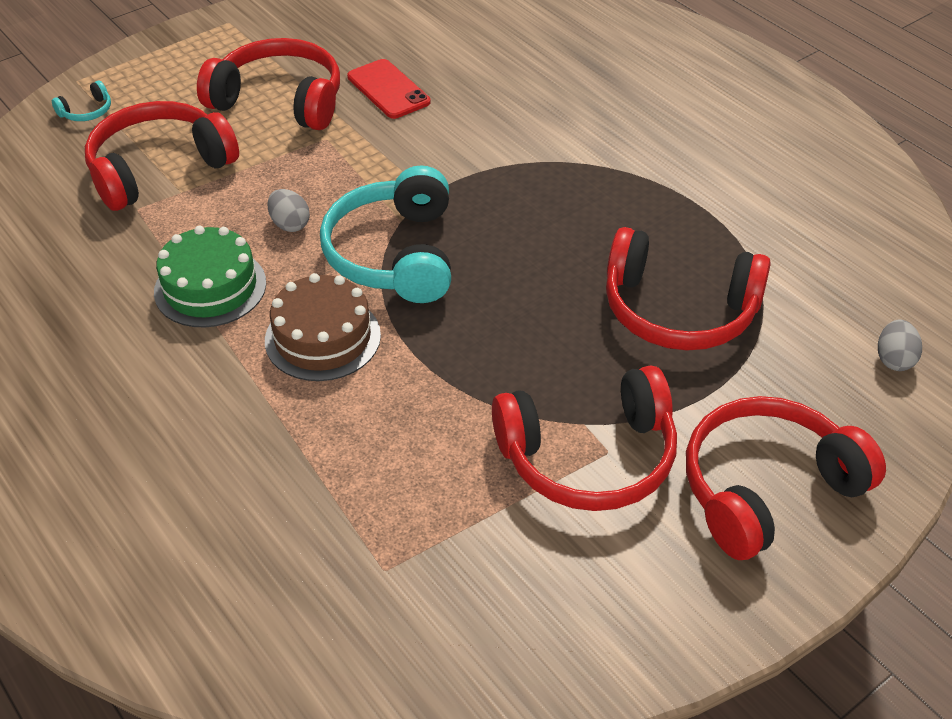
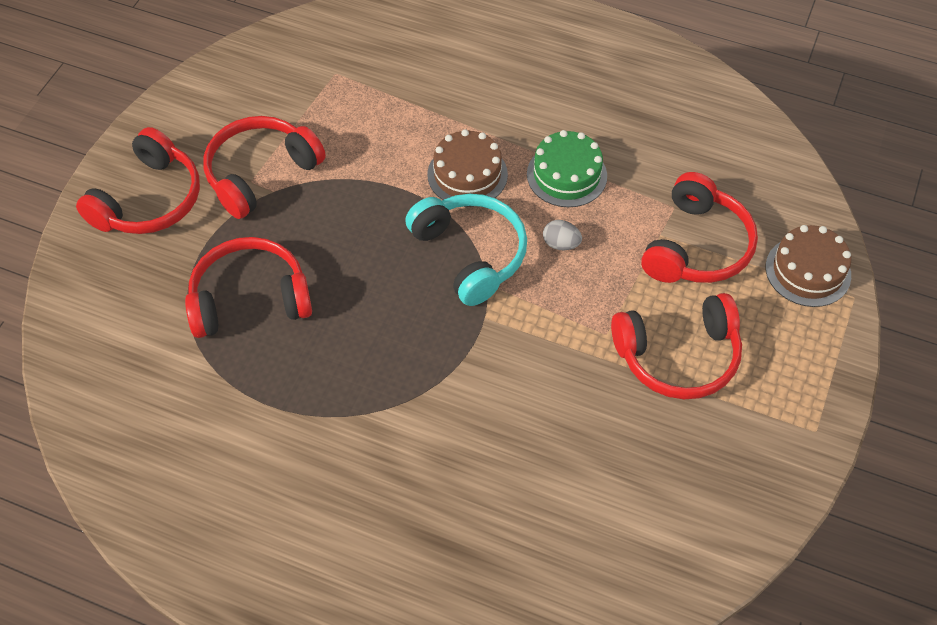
camera: 150 degrees right, 10 degrees up
turquoise headphones [52,81,111,121] -> brown cake [766,225,851,307]
red phone [347,59,431,119] -> none
grey egg [878,320,922,371] -> none

